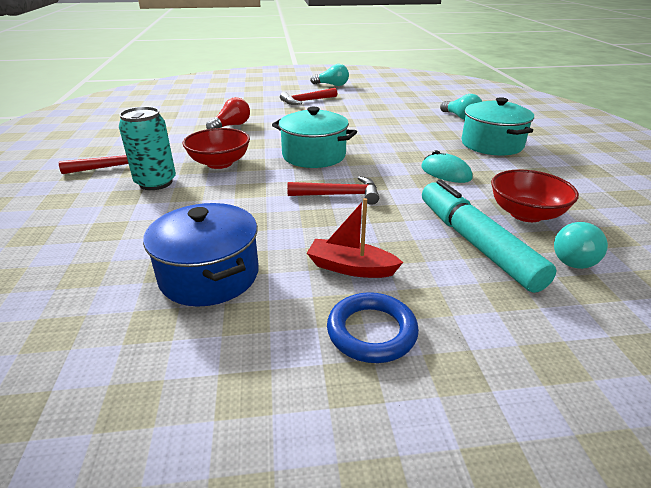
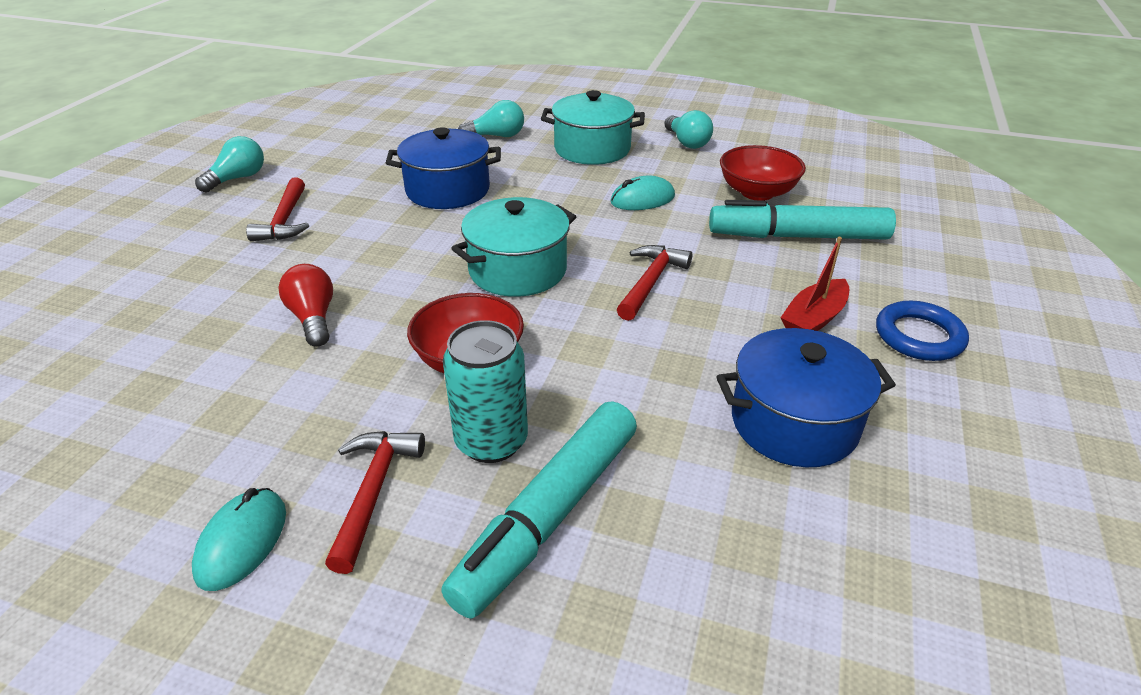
camera: 65 degrees left, 5 degrees up
turquoise light bulb [554,222,608,269] -> turquoise light bulb moved to [665,110,713,149]
none -> turquoise mouse [192,488,286,591]
none -> blue pot [386,127,501,209]
none -> turquoise marker [441,401,637,619]

